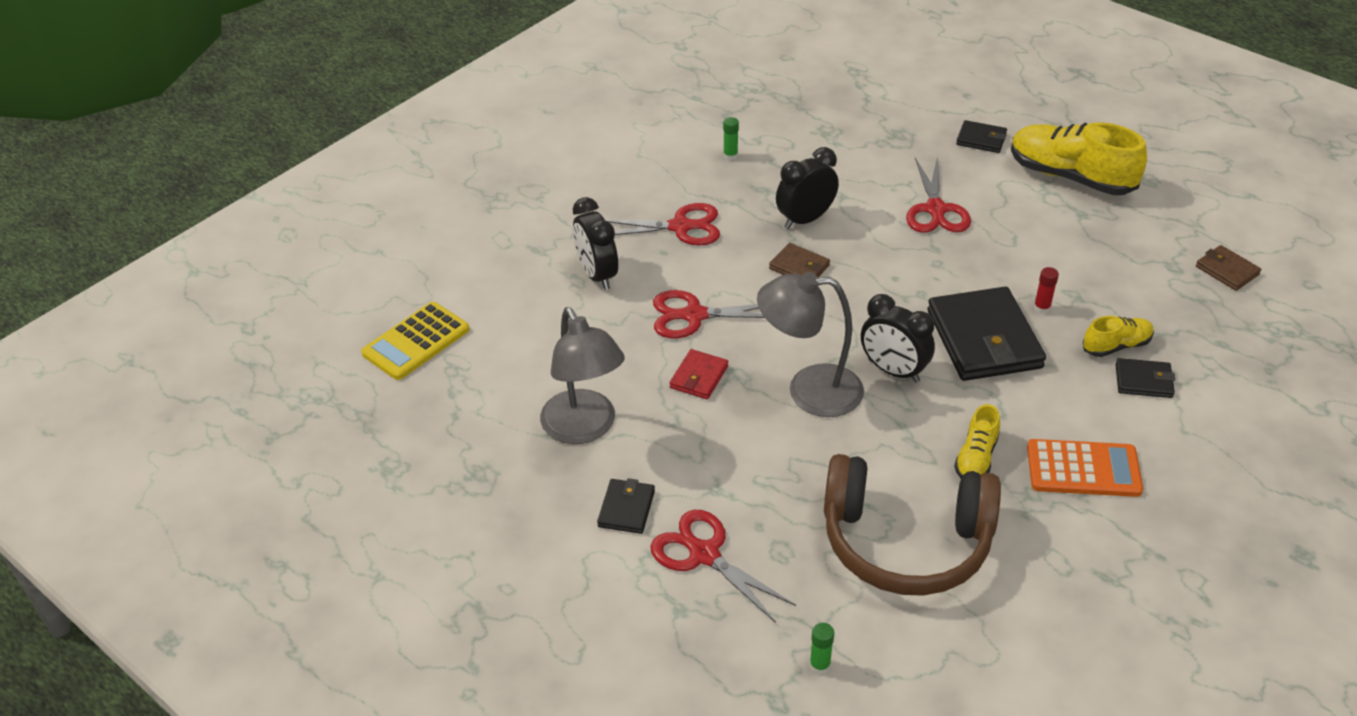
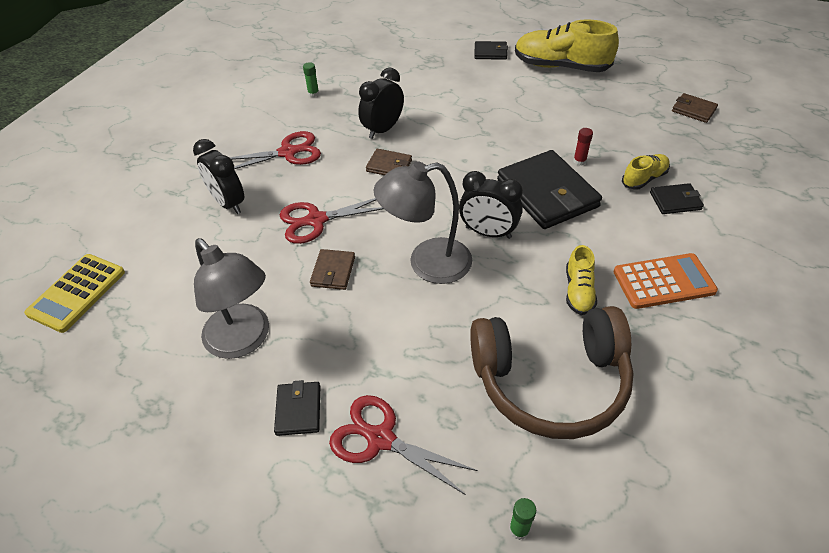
camera: 15 degrees left, 5 degrees up
red wallet [669,349,728,399] -> brown wallet [310,249,355,290]
red scissors [906,157,971,233] -> none

